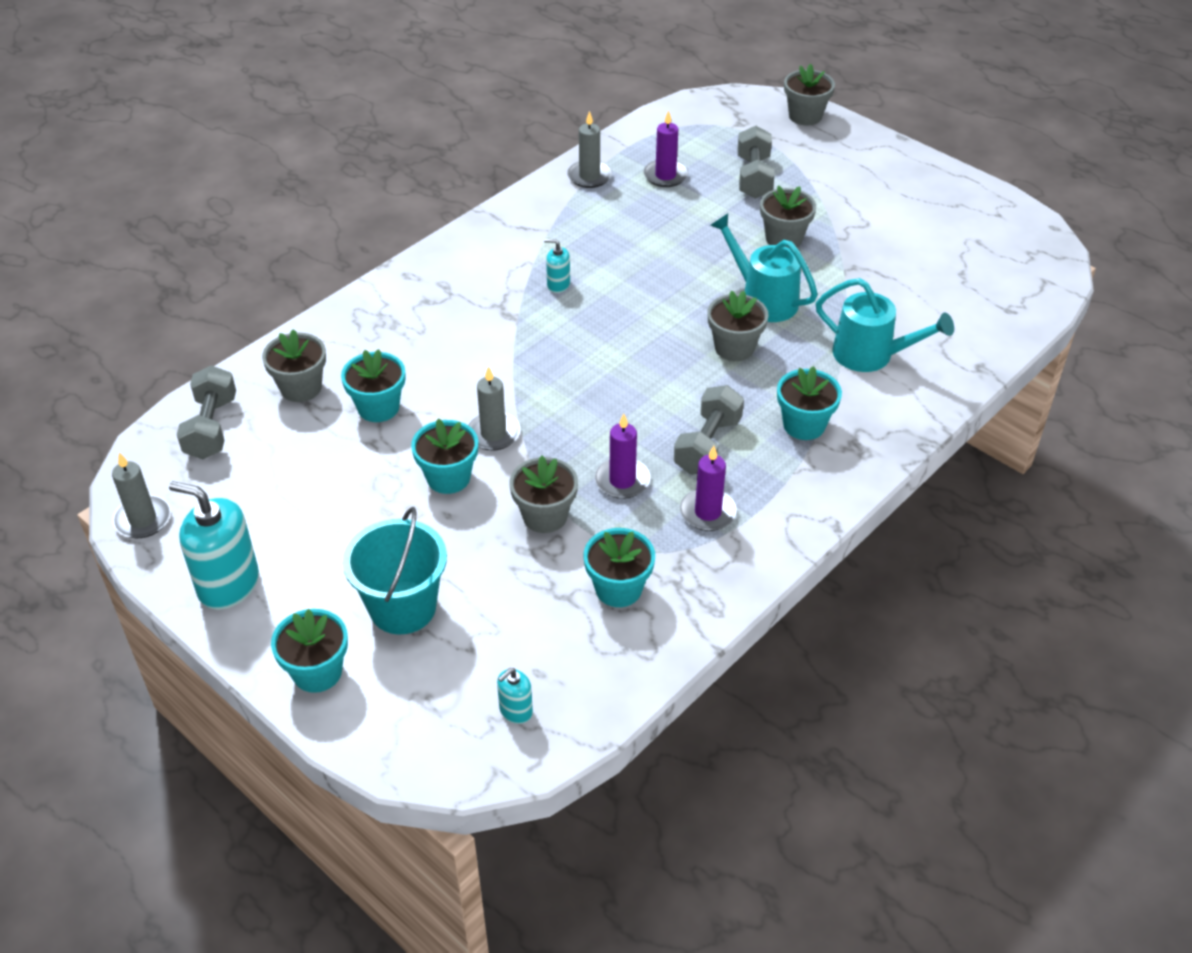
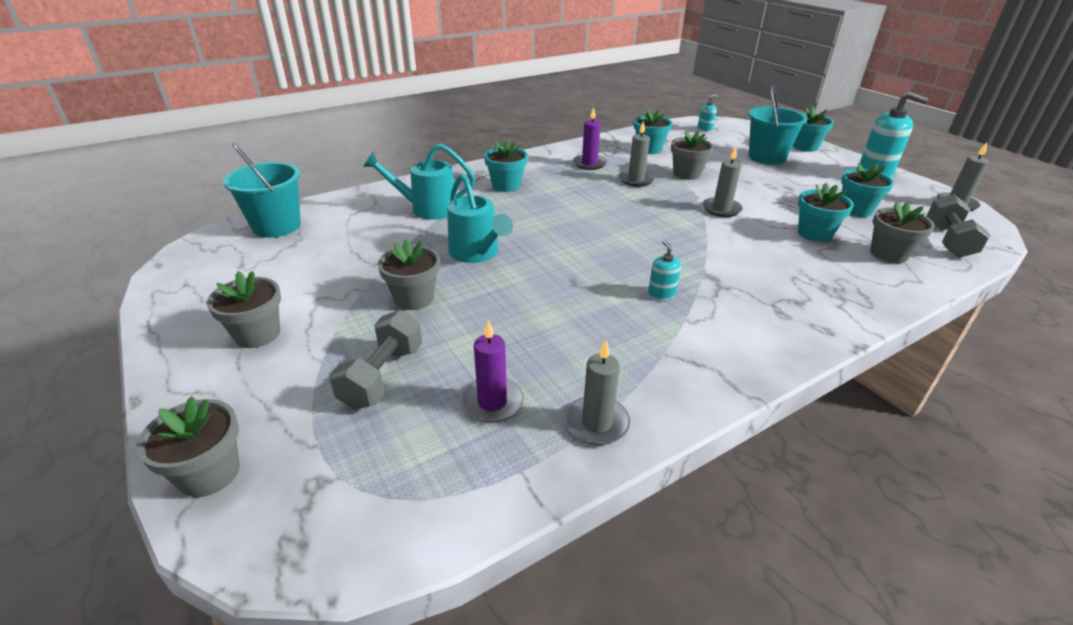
camera: 165 degrees left, 10 degrees down
turquoise flower pot [411,419,478,494] -> turquoise flower pot moved to [841,163,894,217]
turquoise soap dispenser [544,239,570,293] -> turquoise soap dispenser turned 135 degrees counterclockwise [648,240,681,300]
purple candle [595,414,651,499] -> grey candle [619,121,655,187]
grey dumbbell [674,385,744,475] -> none
grey flower pot [707,291,769,361] -> grey flower pot moved to [207,271,281,348]
turquoise watering can [816,278,954,372] -> turquoise watering can turned 45 degrees counterclockwise [363,143,475,220]
none -> turquoise bucket [223,143,301,238]

